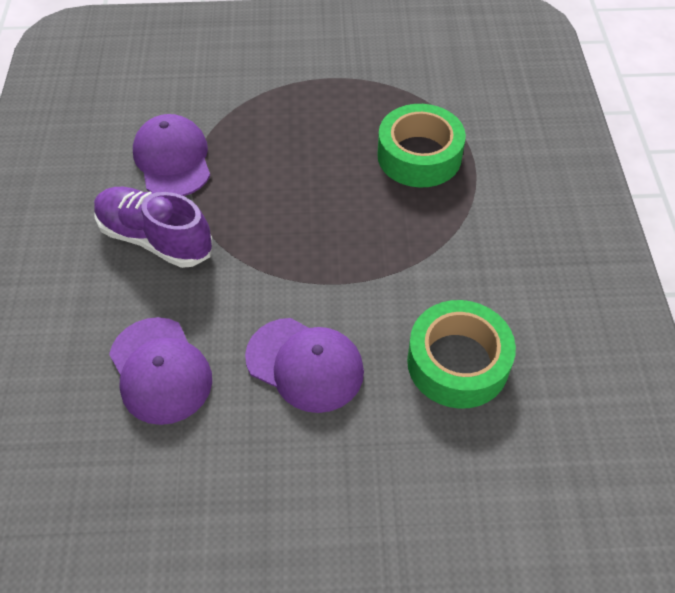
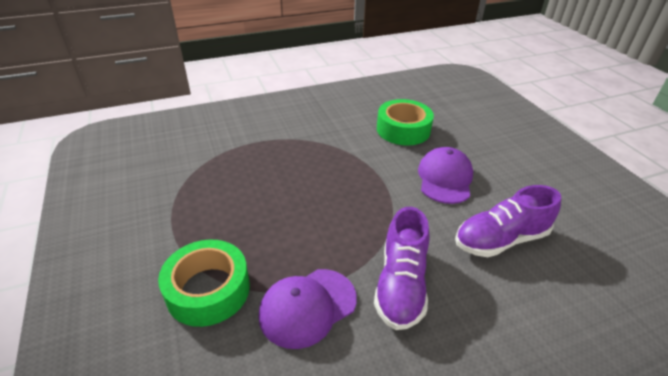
camera: 110 degrees left, 15 degrees down
purple cap [109,317,212,425] -> purple shoe [455,185,561,257]
green tape [377,104,466,187] -> green tape moved to [158,240,250,327]

